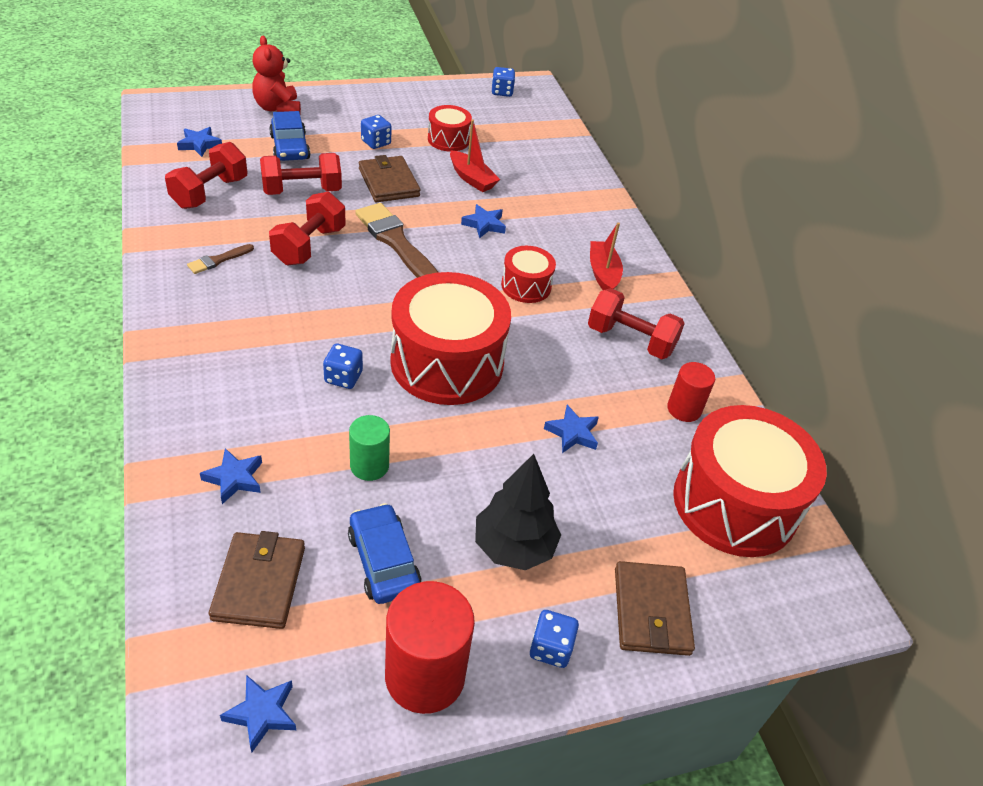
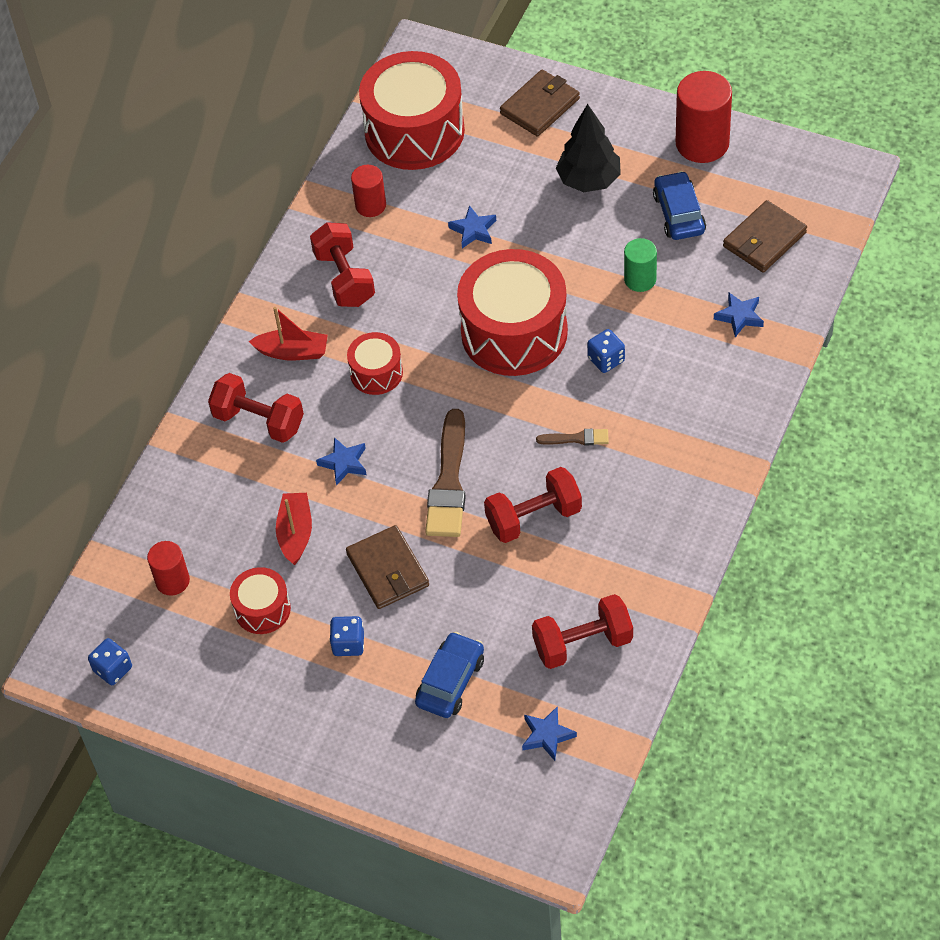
camera: 130 degrees left, 10 degrees up
brown brush [187,244,254,274] -> brown brush moved to [536,429,609,446]
blue star [220,675,296,752] -> none
red teddy bear [252,36,301,113] -> none
red dumbbell [260,153,342,195] -> red dumbbell moved to [208,373,304,443]
blue car [348,503,421,604] -> blue car turned 150 degrees clockwise [653,171,706,240]
brown wallet [359,155,420,202] -> brown wallet turned 45 degrees counterclockwise [346,525,429,609]
blue dice [530,610,579,668] -> none
red boat [590,222,623,290] -> red boat turned 120 degrees counterclockwise [249,307,328,360]
none -> red cylinder [147,541,190,596]

